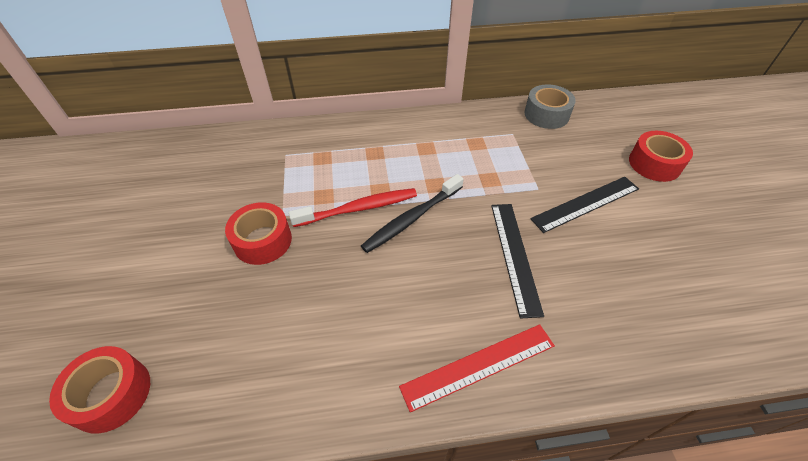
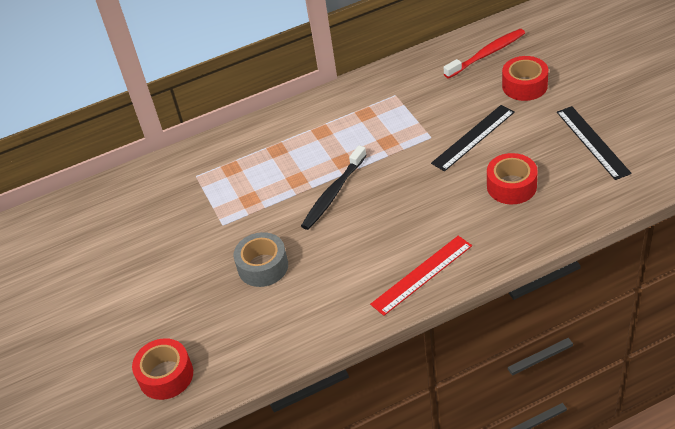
camera: 10 degrees left, 5 degrees down
red tape [225,202,292,265] -> red tape moved to [487,153,538,204]
red toothbrush [289,188,417,227] -> red toothbrush moved to [444,29,525,79]
black ruler [491,204,544,319] -> black ruler moved to [557,106,632,180]
grey tape [524,84,576,129] -> grey tape moved to [234,232,288,287]

